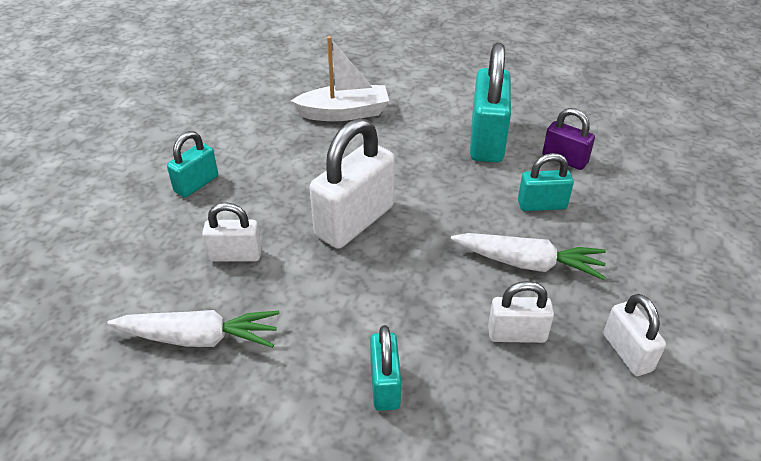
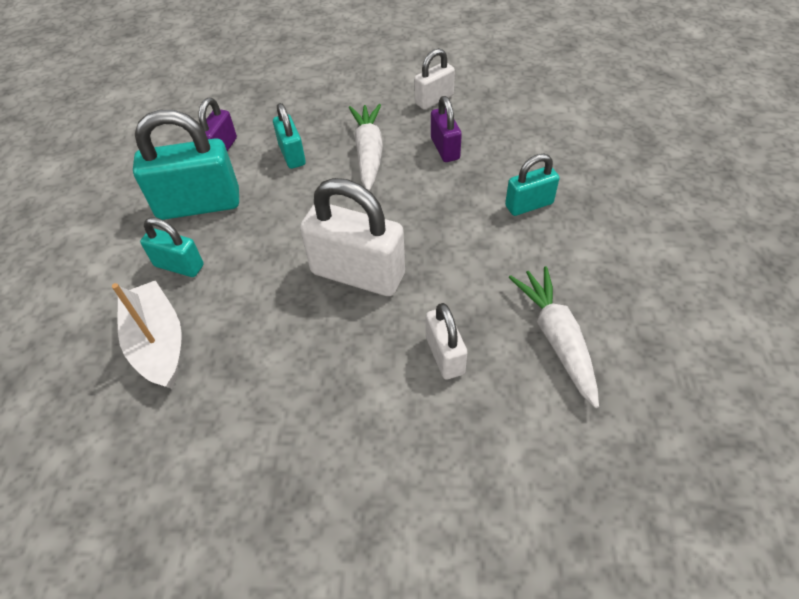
camera: 105 degrees left, 10 degrees up
turquoise padlock [167,131,218,198] -> turquoise padlock moved to [140,217,204,277]
white padlock [488,281,554,343] -> purple padlock [431,96,462,162]

